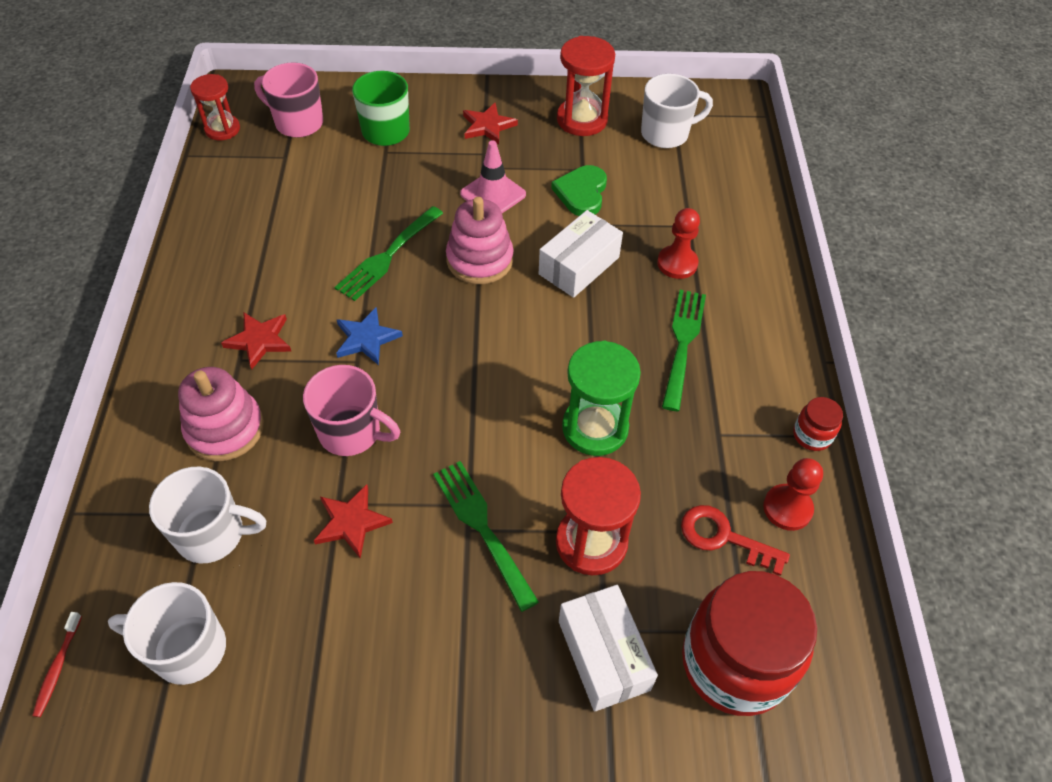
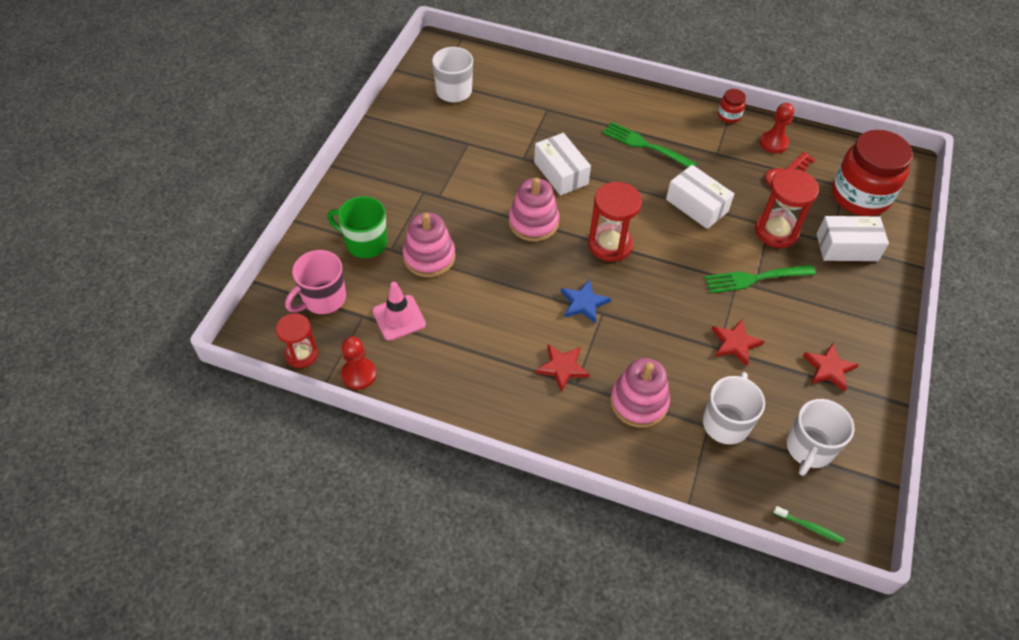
camera: 70 degrees left, 0 degrees up
red toothbrush [32,612,82,717] -> green toothbrush [773,506,845,543]
pink mug [303,365,400,456] -> none
green fork [335,206,443,301] -> none
pink traffic cone [460,140,526,213] -> pink traffic cone moved to [372,282,426,341]
red star [463,103,518,145] -> red star moved to [803,343,859,392]
green heart [551,165,607,216] -> none
red hourglass [557,36,615,136] -> red hourglass moved to [588,182,642,262]
green hourglass [562,341,641,456] -> white box [666,165,734,229]
red pawn [657,208,700,279] -> red pawn moved to [341,337,376,390]
none -> pink stacking toy [403,212,455,277]

